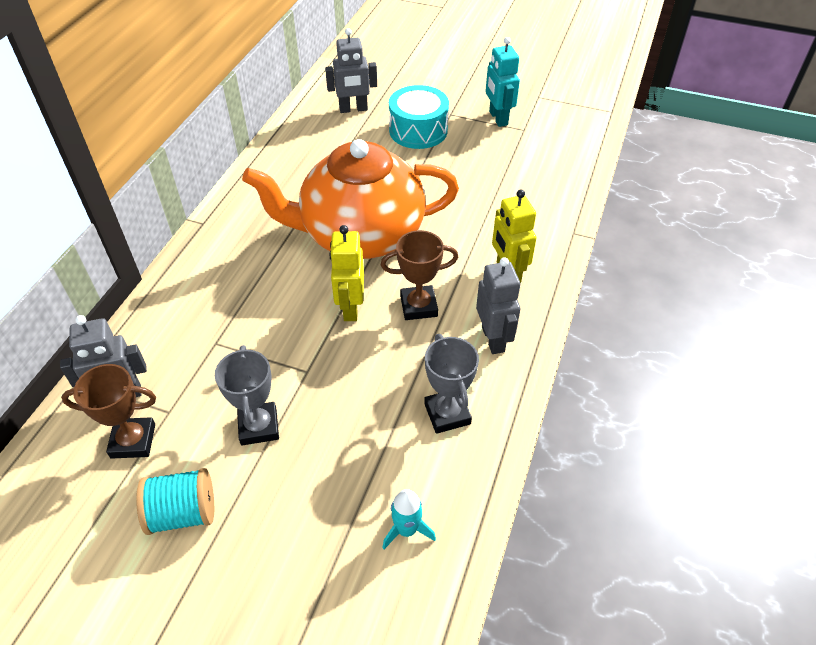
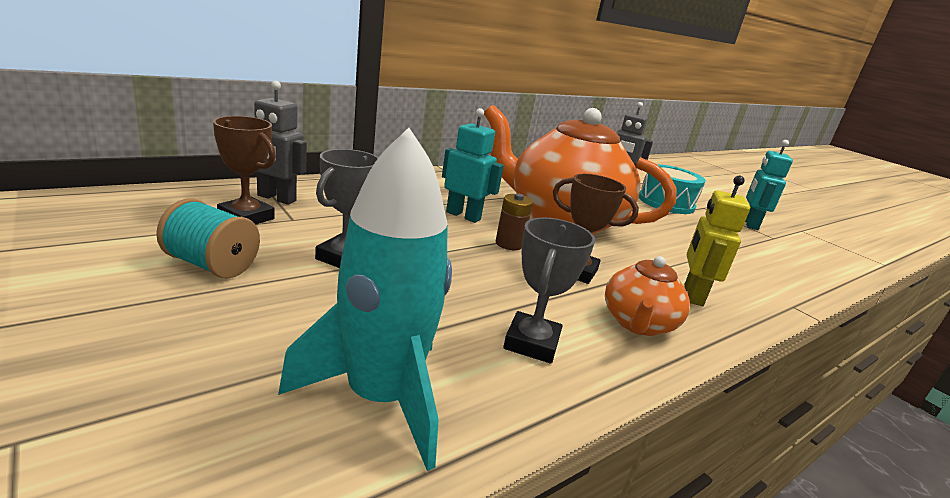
camera: 30 degrees right, 25 degrees down
yellow robot [329,225,364,321] -> brown battery [496,193,533,250]
turquoise rocket [383,489,436,549] -> turquoise rocket [278,128,452,471], size x2.22
grey robot [476,257,521,354] -> orange teapot [605,256,690,336]
none -> turquoise robot [442,108,504,223]

